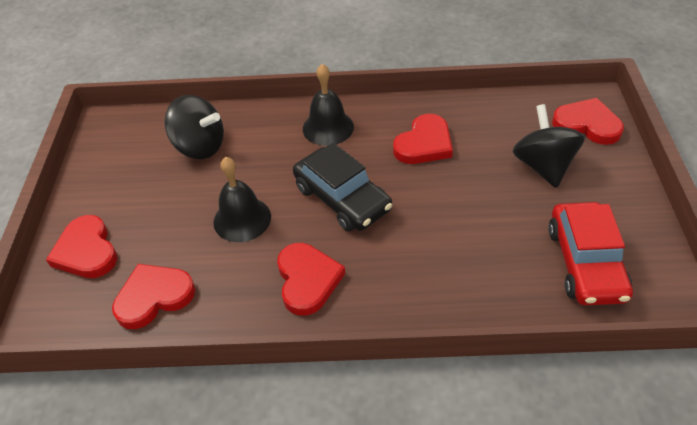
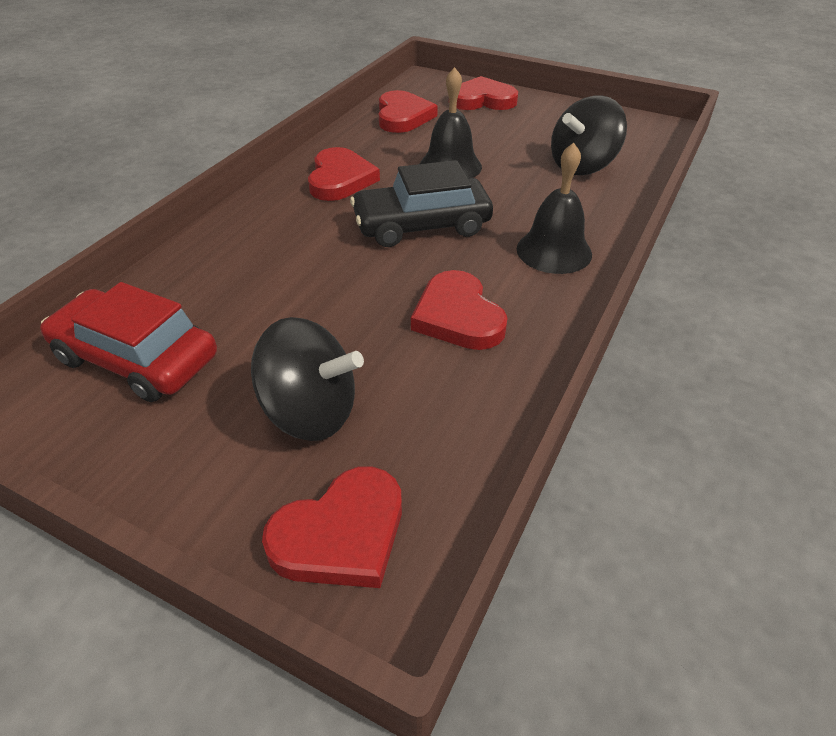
camera: 115 degrees right, 5 degrees down
red heart [277,243,345,316] -> red heart turned 105 degrees counterclockwise [308,147,380,201]

